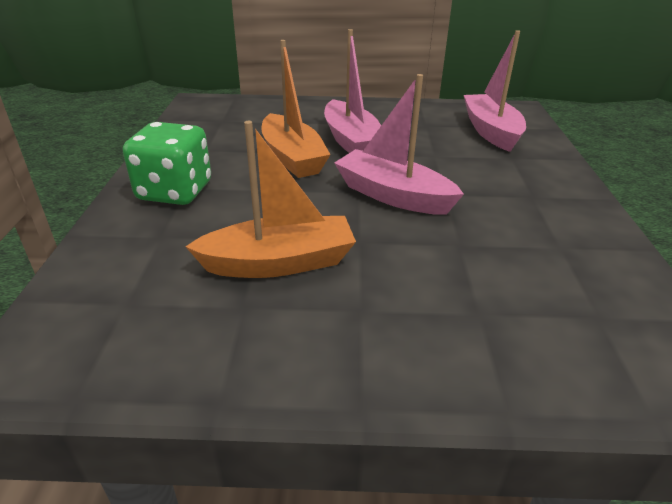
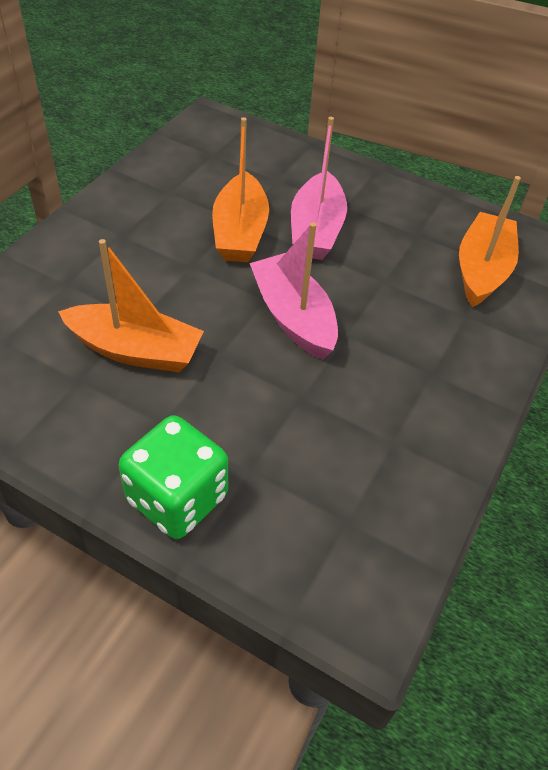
camera: 25 degrees right, 15 degrees up
green dice [123,122,211,205] -> green dice moved to [119,415,228,539]
pink boat [464,30,526,152] -> orange boat [459,176,521,307]

